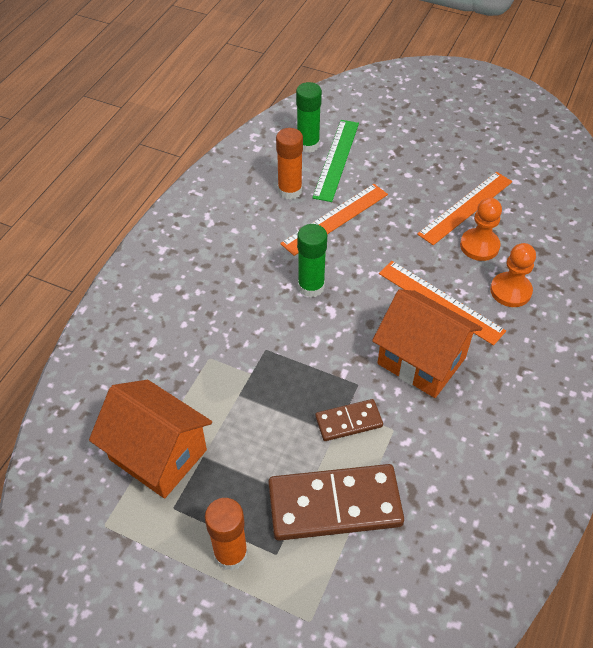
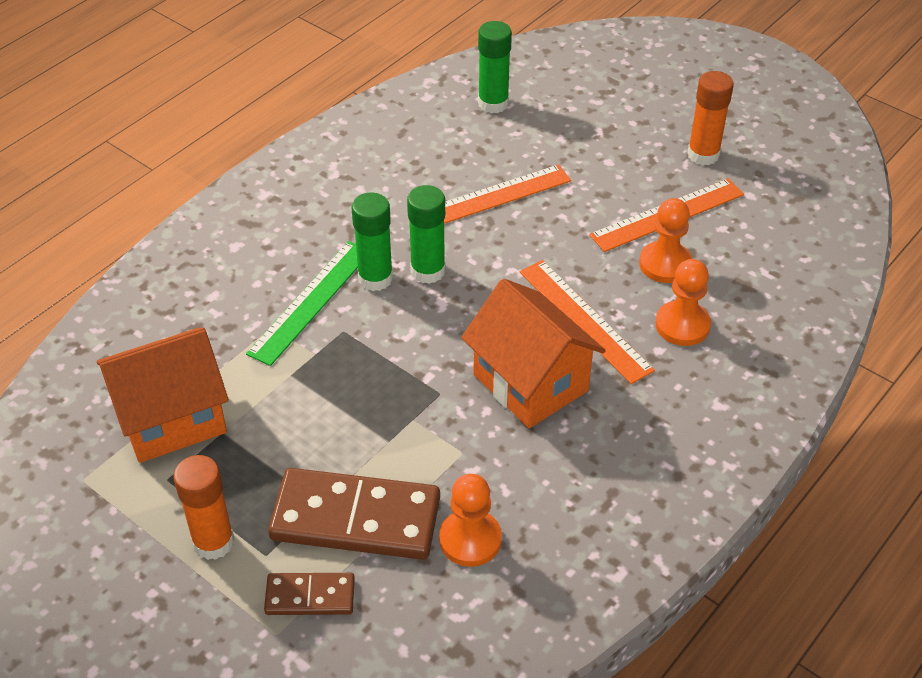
camera: 15 degrees right, 5 degrees down
orange house [89,380,212,499] -> orange house turned 75 degrees counterclockwise [97,327,229,463]
orange glue stick [276,128,303,200] -> orange glue stick moved to [687,71,734,165]
green ruler [312,120,359,202] -> green ruler moved to [246,241,358,366]
brown domino [315,399,383,441] -> brown domino moved to [264,573,355,615]
none -> green glue stick [352,192,393,291]
none -> orange pawn [439,474,502,567]

